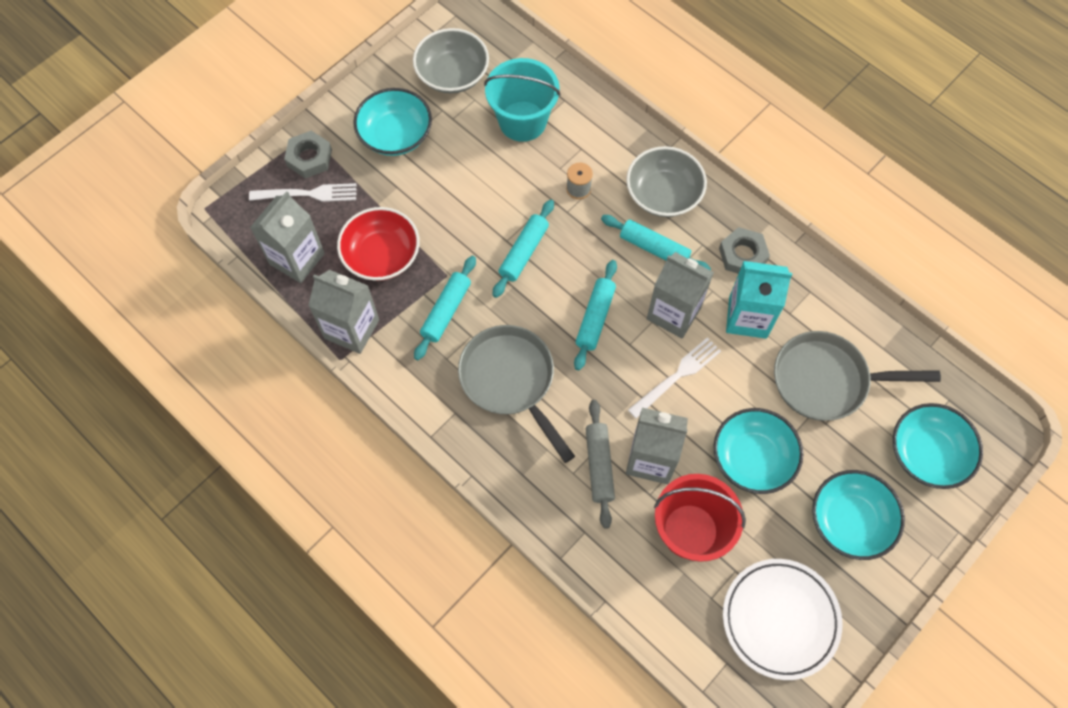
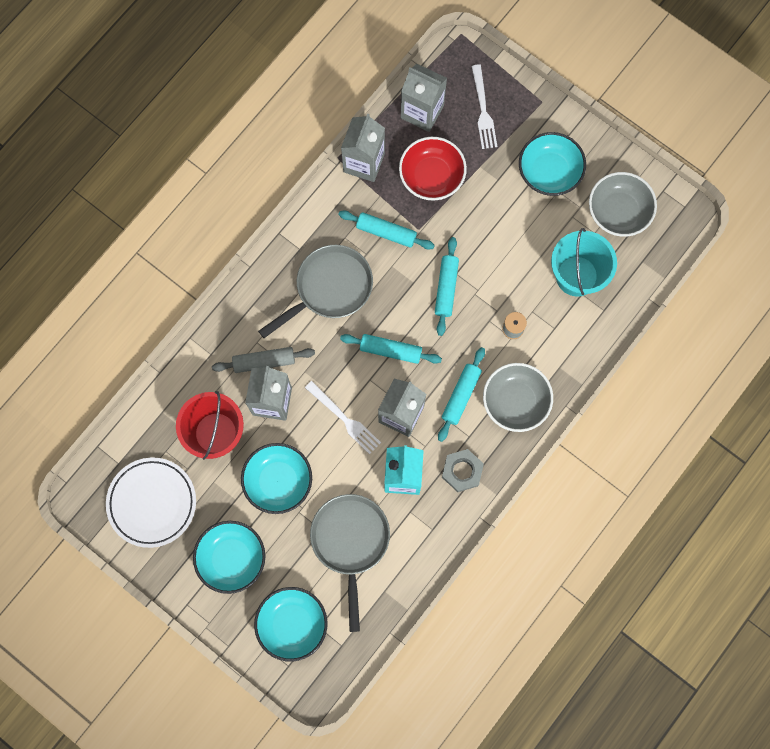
camera: 85 degrees right, 10 degrees up
grey nut [284,131,332,178] -> none
turquoise rolling pin [493,199,554,298] -> turquoise rolling pin turned 75 degrees clockwise [435,237,459,336]

